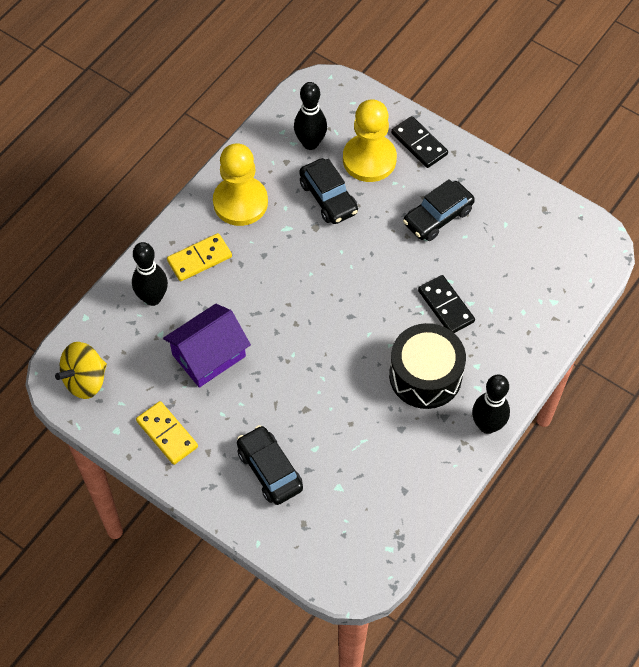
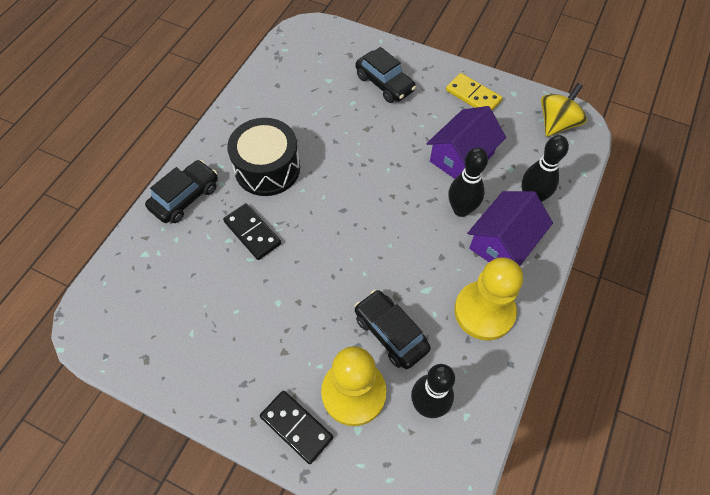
camera: 170 degrees right, 0 degrees up
yellow domino [167,233,232,281] -> purple house [467,191,553,266]
black car [403,179,475,241] -> black car moved to [145,160,218,223]
black bowling pin [472,375,510,434] -> black bowling pin moved to [449,148,488,217]

